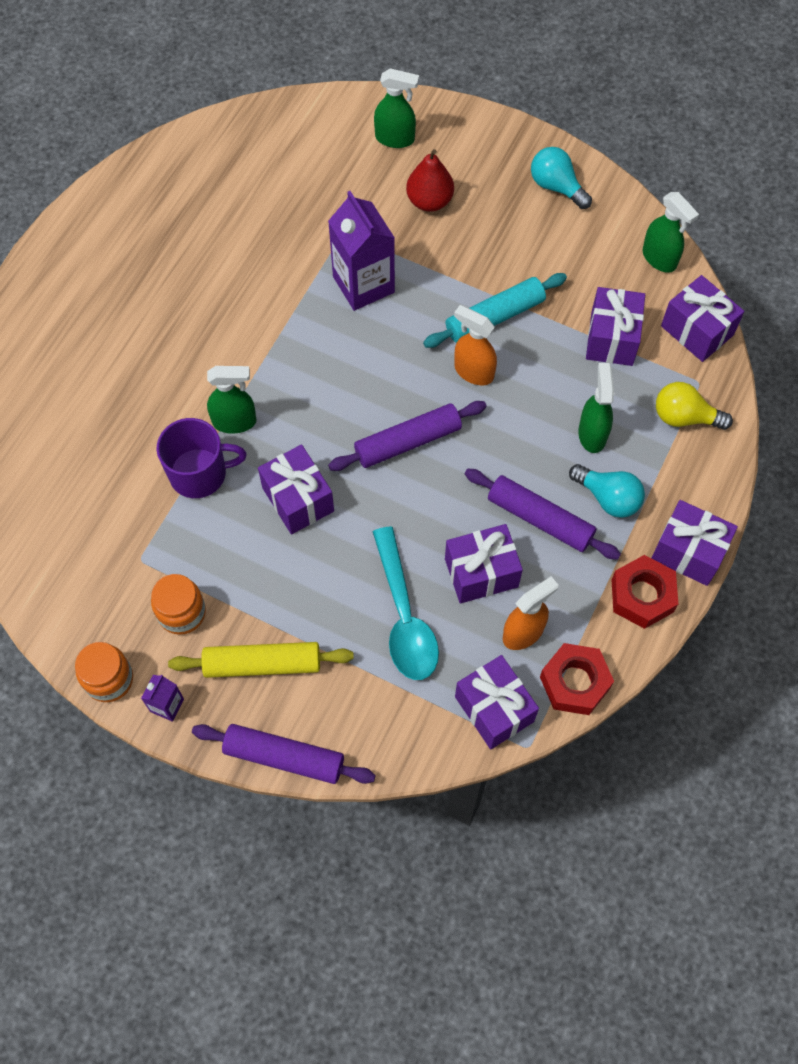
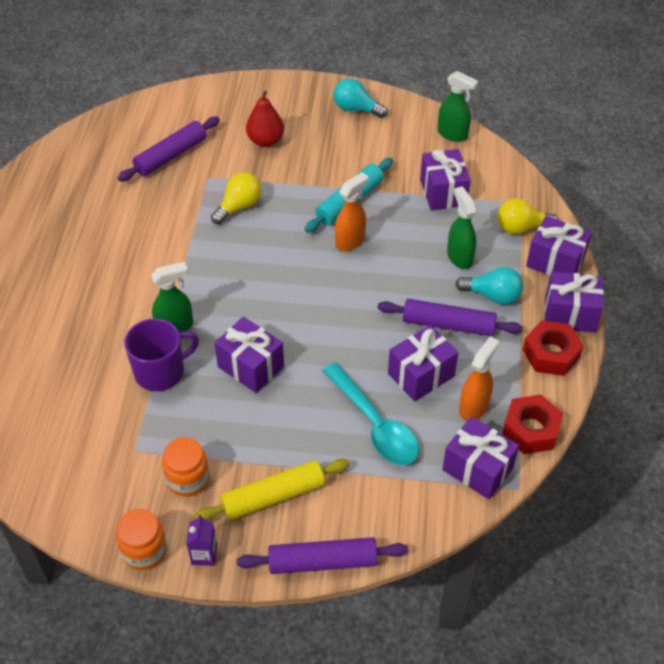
camera: 20 degrees left, 15 degrees down
purple carton [328,191,395,311] -> yellow light bulb [211,172,261,224]
purple rolling pin [328,401,487,471] -> purple rolling pin moved to [118,117,220,182]
green spray bottle [374,68,419,148] -> none
orange spray bottle [454,305,497,385] -> orange spray bottle turned 120 degrees clockwise [335,172,368,251]
purple gift [661,275,744,362] -> purple gift moved to [526,216,592,276]

